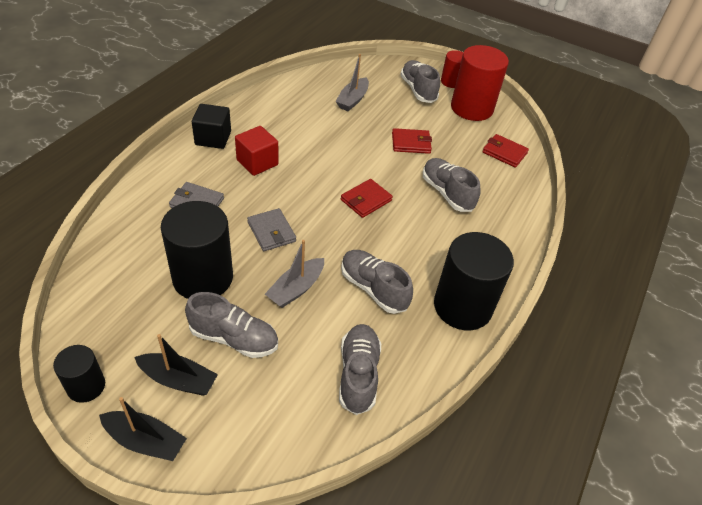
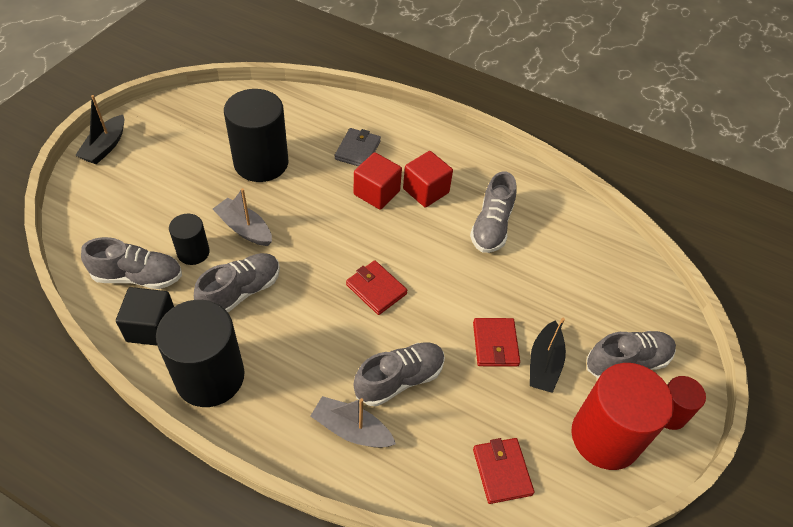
camera: 90 degrees right, 5 degrees up
black cylinder [53,345,105,403] -> black cylinder moved to [169,214,210,265]
black boat [134,334,218,396] -> black boat moved to [530,318,566,393]
grey shoe [185,292,278,358] -> grey shoe moved to [470,171,517,253]
black cube [192,104,231,149] -> black cube moved to [116,287,174,346]
grey wallet [247,208,296,251] -> none
grey boat [335,54,369,111] -> grey boat moved to [311,396,396,448]
red wallet [482,134,529,168] -> red wallet turned 45 degrees counterclockwise [473,438,534,504]
none -> red cube [354,152,402,210]

